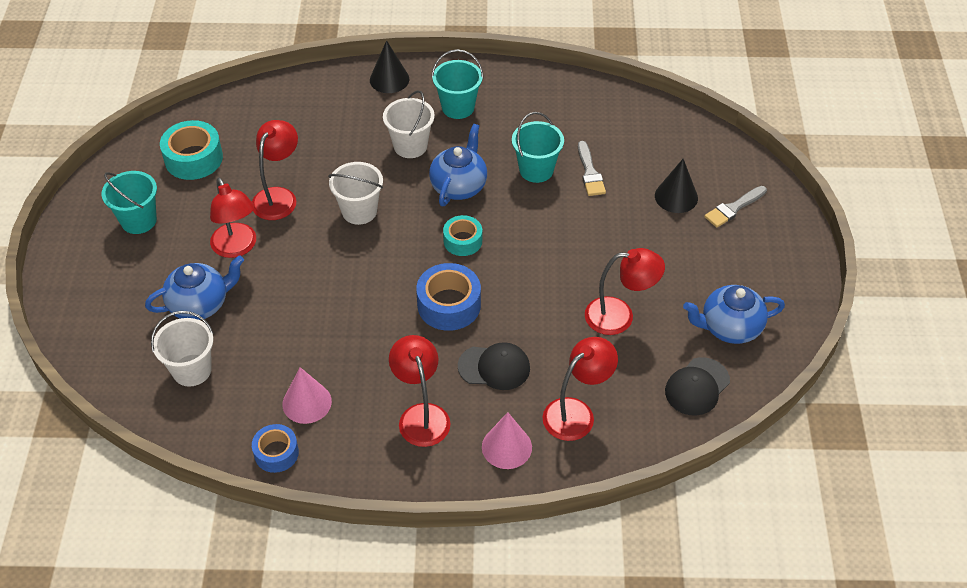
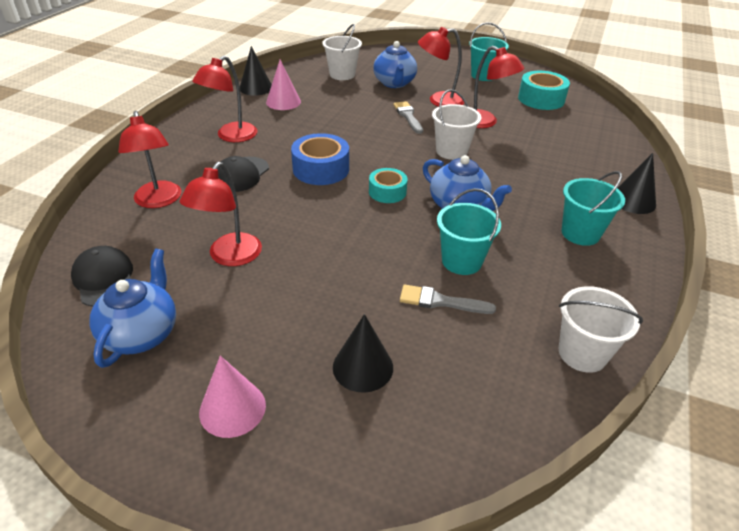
camera: 110 degrees right, 10 degrees down
blue tape [252,424,299,473] -> black cone [240,46,272,96]
white bucket [383,90,435,158] -> white bucket moved to [559,286,643,373]
red lamp [389,335,451,447] -> red lamp turned 120 degrees clockwise [192,56,257,142]
pink cone [482,412,532,469] -> pink cone moved to [199,356,266,438]
grey brush [704,186,767,228] -> grey brush moved to [393,101,423,134]

